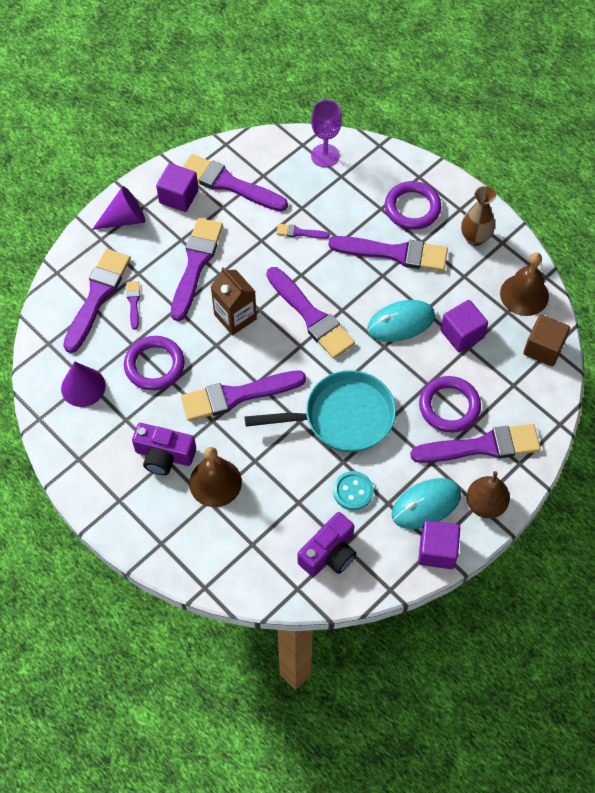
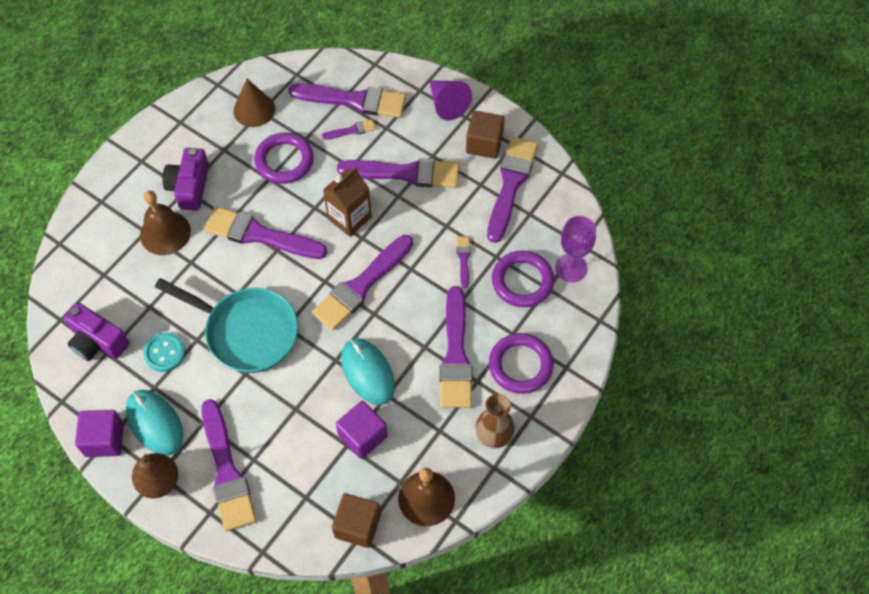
camera: 80 degrees right, 0 degrees up
purple cone [61,361,106,407] -> brown cone [234,79,275,127]
purple cube [156,163,199,212] -> brown cube [466,111,504,159]
purple brush [181,370,306,421] -> purple brush turned 45 degrees counterclockwise [204,207,327,259]
turquoise pan [245,370,396,452] -> turquoise pan turned 45 degrees counterclockwise [155,278,298,373]
purple ring [419,376,481,433] -> purple ring moved to [492,251,554,307]

